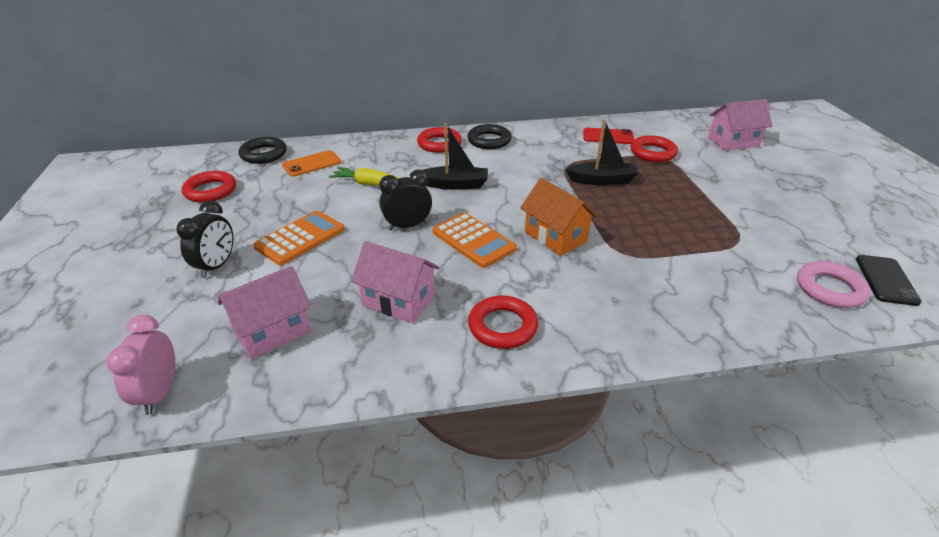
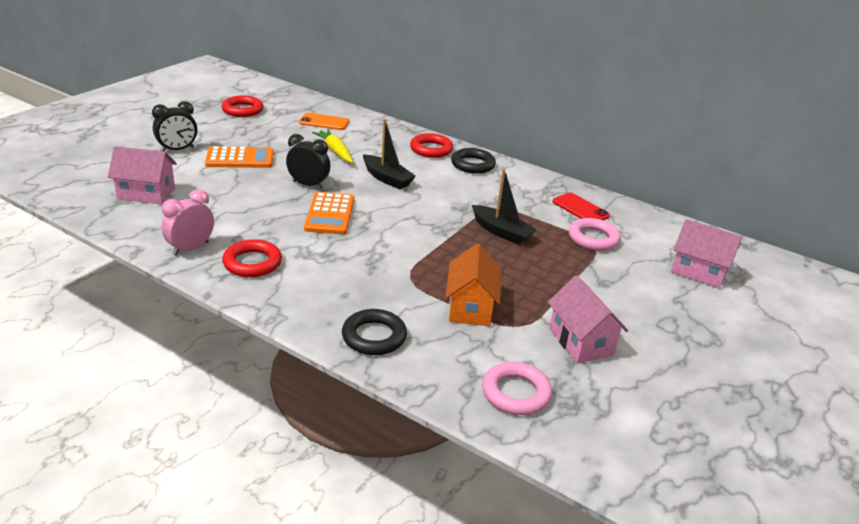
camera: 40 degrees right, 5 degrees down
pink clock [106,315,175,415] -> pink clock moved to [161,189,214,256]
black ring [239,137,287,164] -> black ring moved to [342,309,407,355]
pink house [351,241,440,323] -> pink house moved to [548,275,628,364]
orange house [521,178,598,256] -> orange house moved to [445,244,501,326]
red ring [630,135,678,162] -> pink ring [569,218,621,251]
black phone [856,255,922,306] -> none

